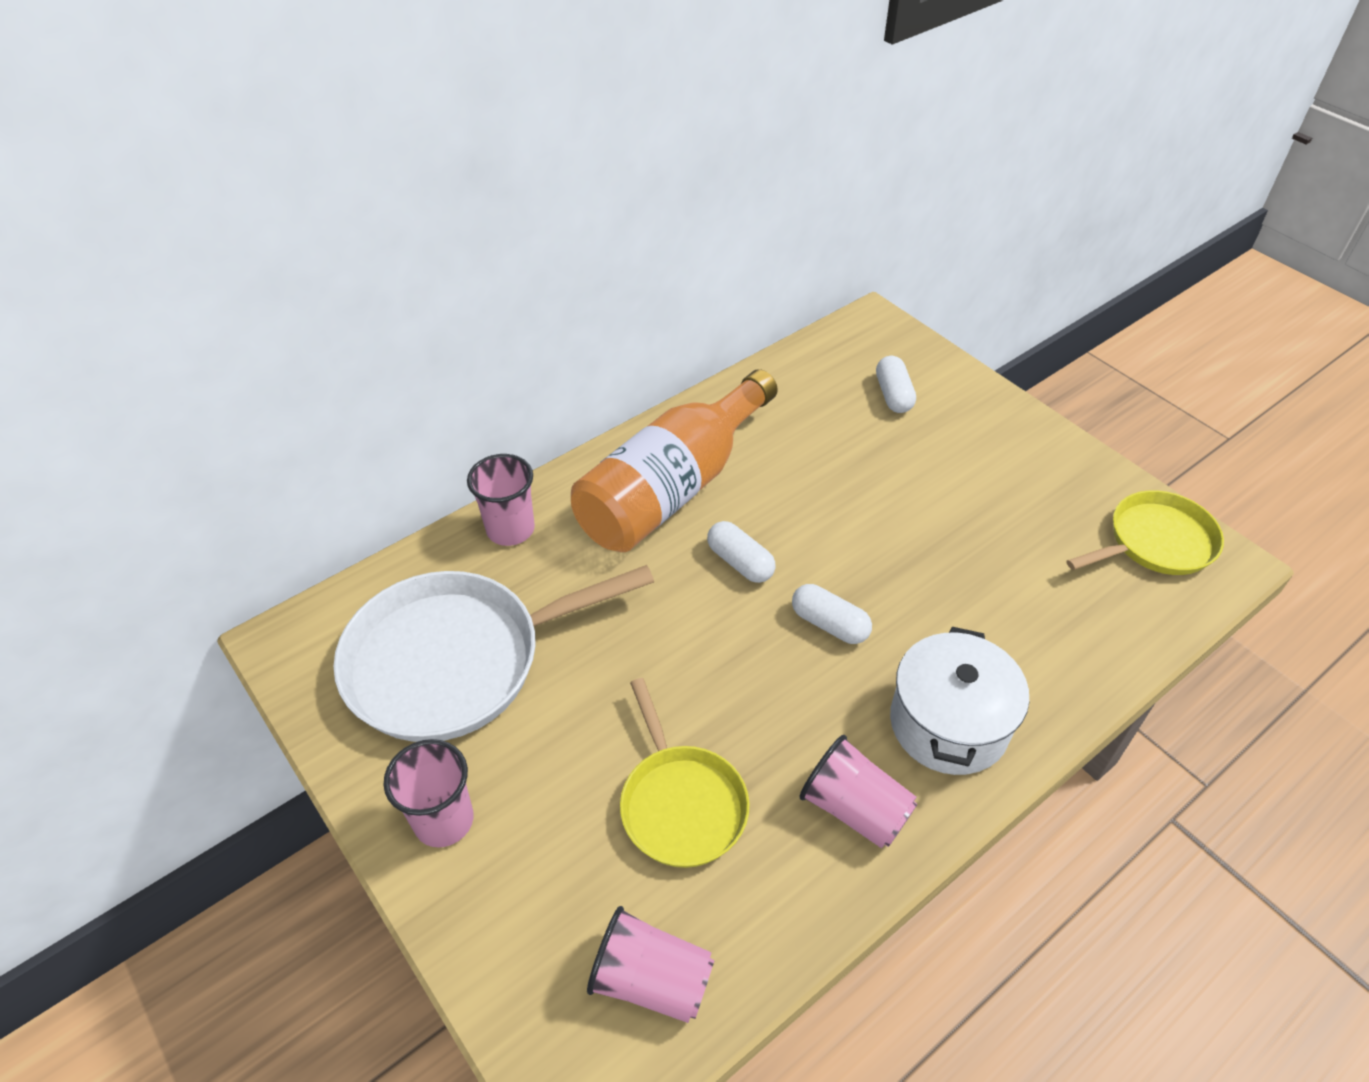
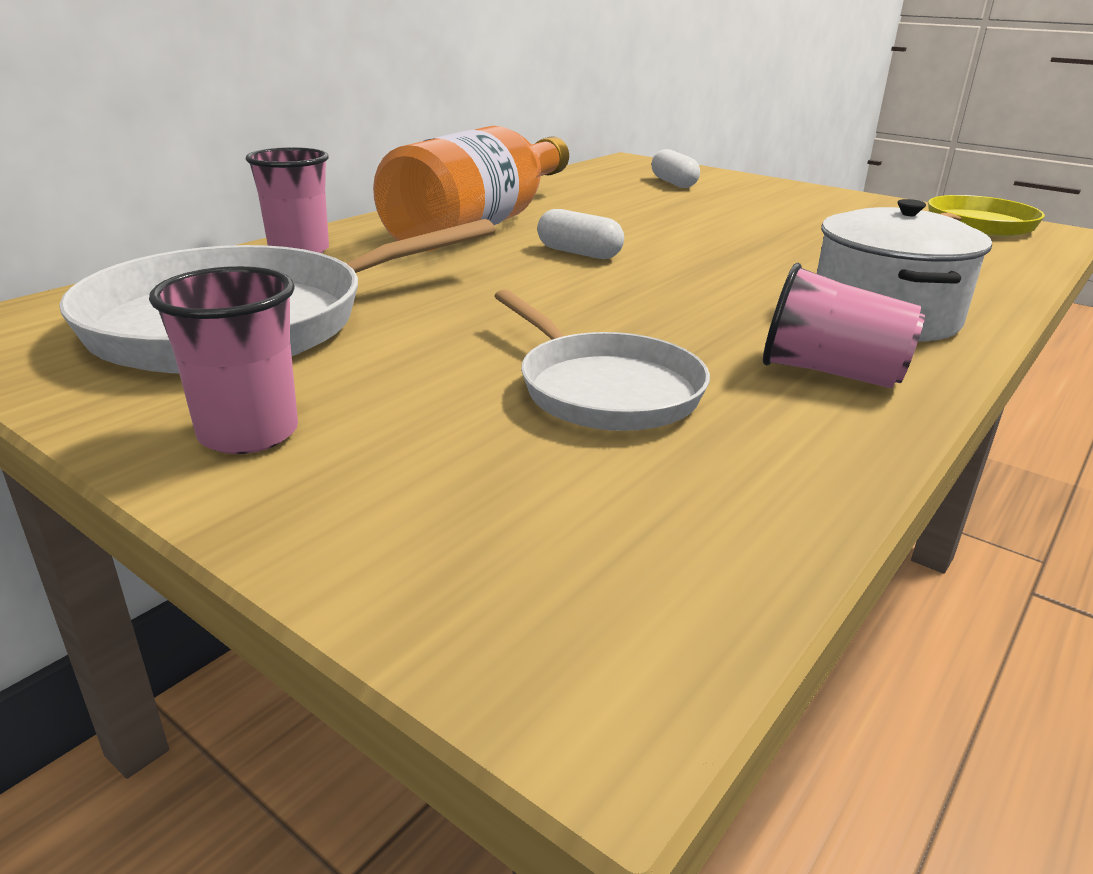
camera: 15 degrees left, 20 degrees down
pink cup [587,906,715,1023] -> none
yellow pan [620,678,750,868] -> white pan [495,289,710,431]
white capsule [792,584,872,644] -> none

